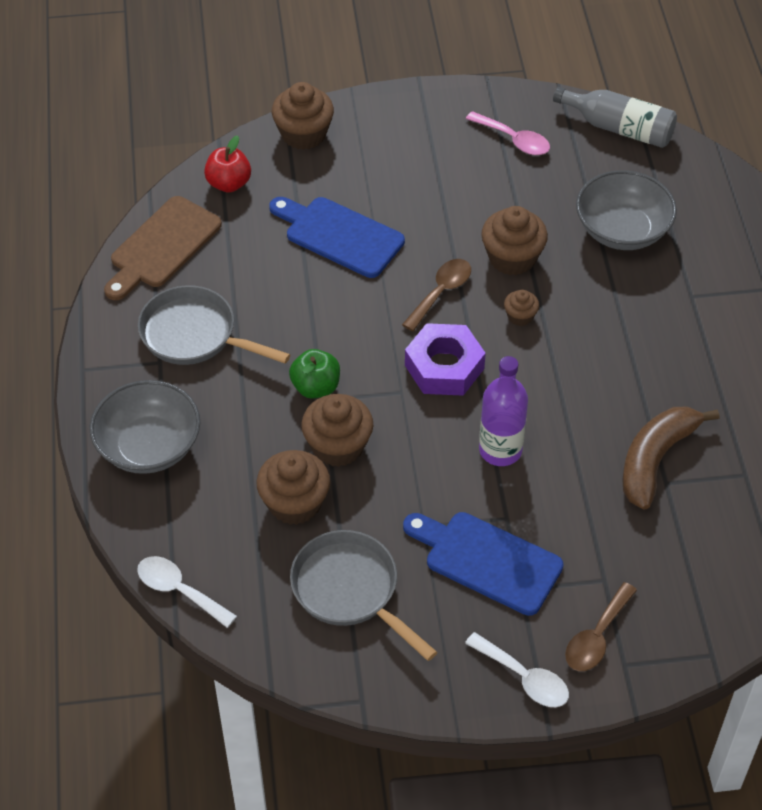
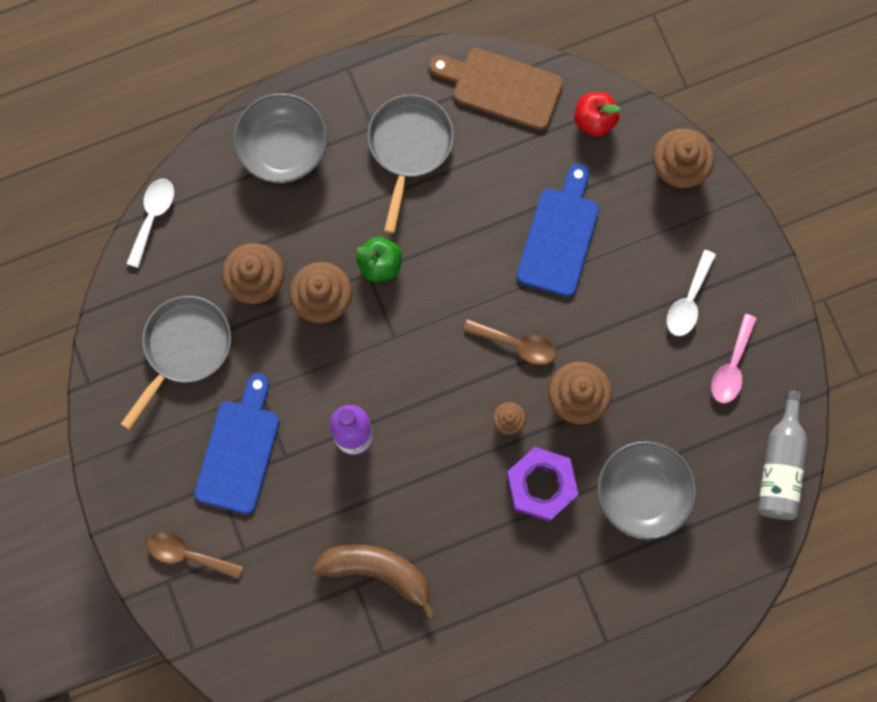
camera: 75 degrees right, 25 degrees up
purple nut [405,323,486,396] -> purple nut moved to [506,447,579,522]
white spoon [465,632,569,707] -> white spoon moved to [667,250,716,336]

